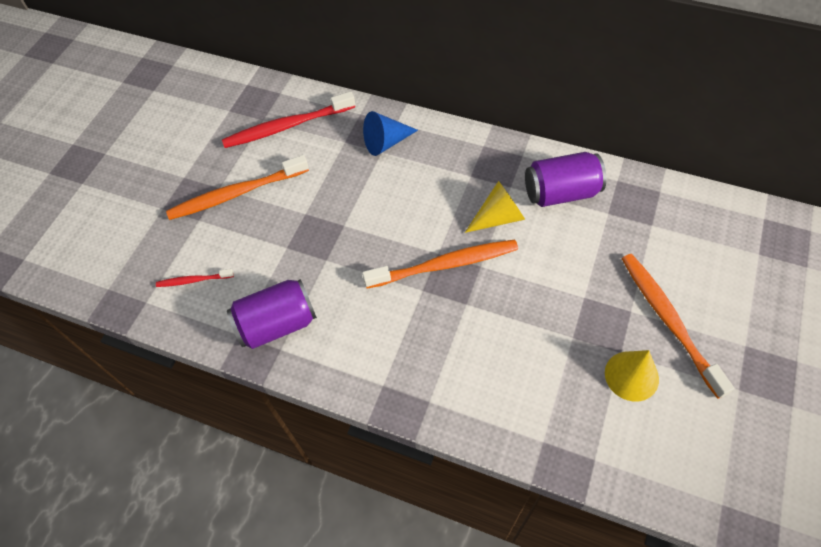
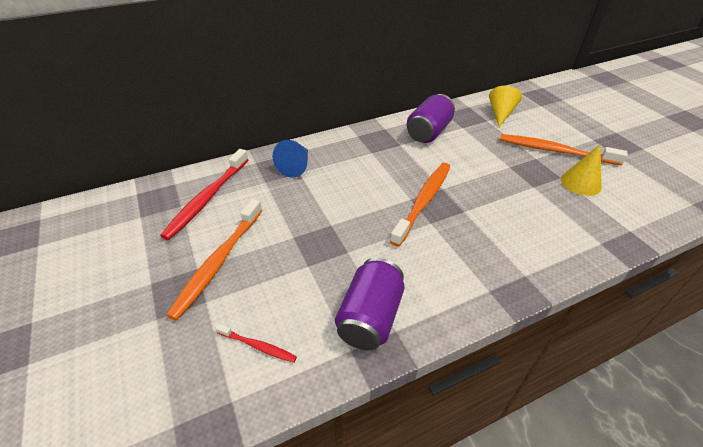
camera: 50 degrees left, 15 degrees down
red toothbrush [156,269,234,287] -> red toothbrush turned 105 degrees counterclockwise [215,324,297,363]
yellow cone [465,181,525,233] -> yellow cone moved to [489,85,522,127]

